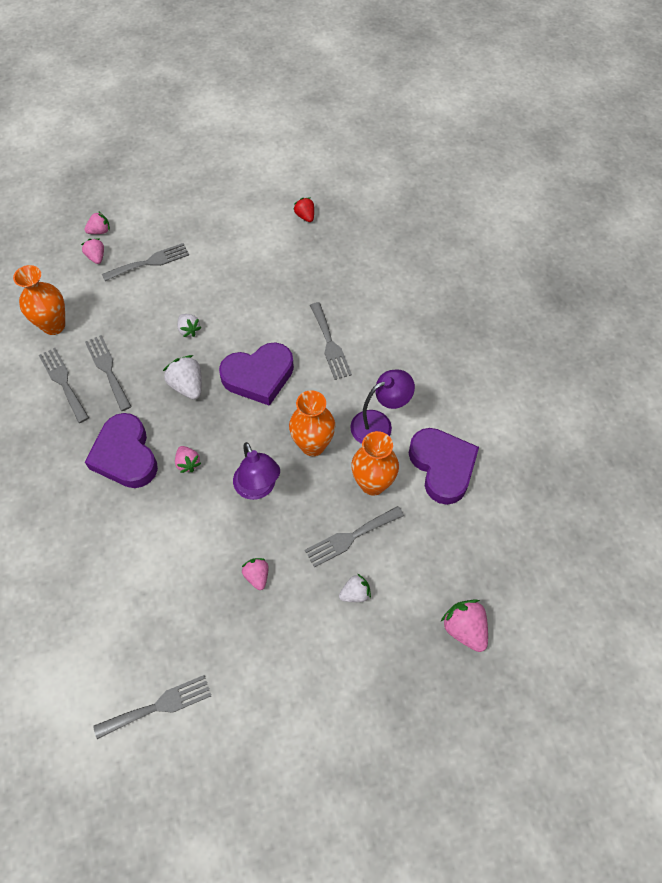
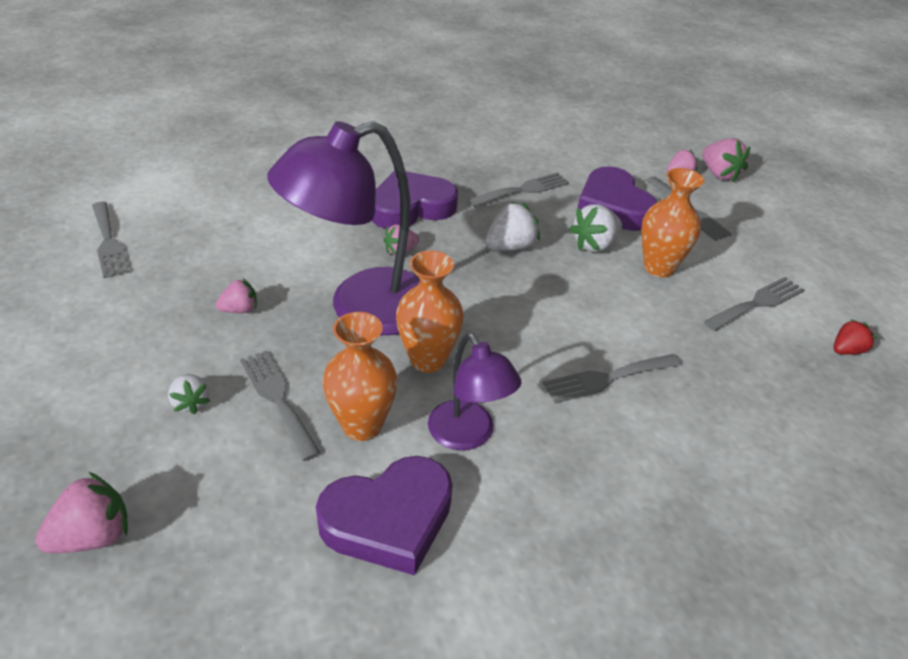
camera: 85 degrees right, 20 degrees down
orange vase [13,265,65,335] -> orange vase moved to [641,168,704,277]
grey fork [39,348,89,423] -> grey fork moved to [704,277,804,331]
pink strawberry [84,211,110,234] -> pink strawberry [702,138,750,182], size x1.57
white strawberry [177,314,201,337] -> white strawberry [569,204,622,252], size x1.57
purple heart [219,342,294,406] -> purple heart moved to [578,166,657,231]
purple lamp [233,442,280,500] -> purple lamp [267,121,420,335], size x1.81

